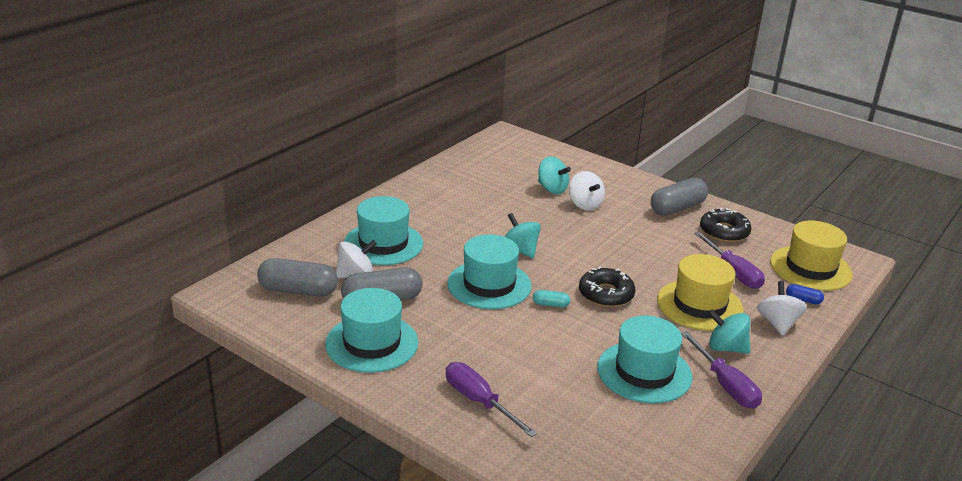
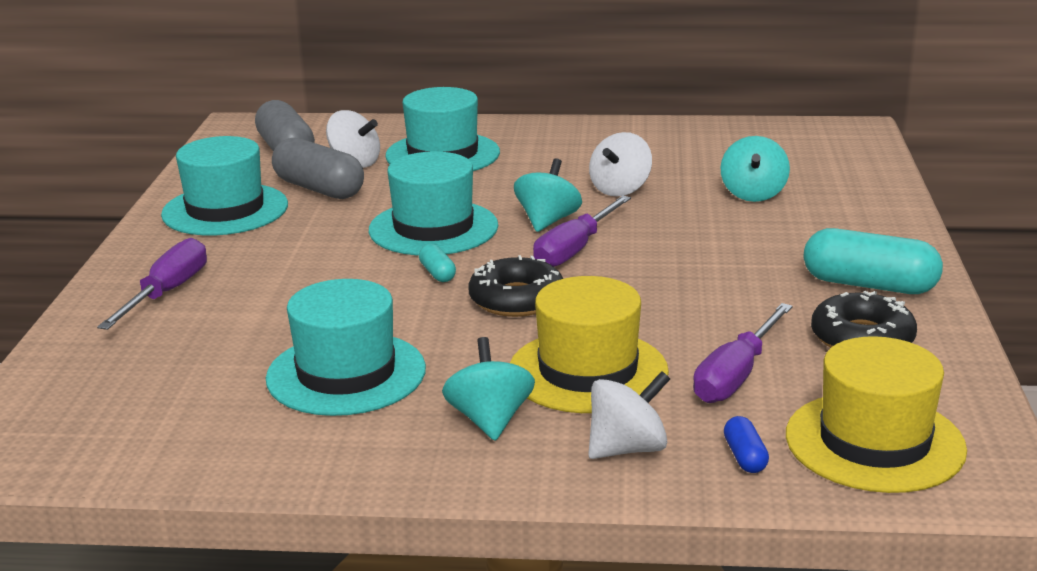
camera: 60 degrees right, 5 degrees down
white spinning top [569,171,605,211] -> white spinning top moved to [589,132,652,196]
grey capsule [651,178,708,216] -> turquoise capsule [804,228,943,294]
purple screwdriver [681,331,762,409] -> purple screwdriver moved to [533,195,631,267]

